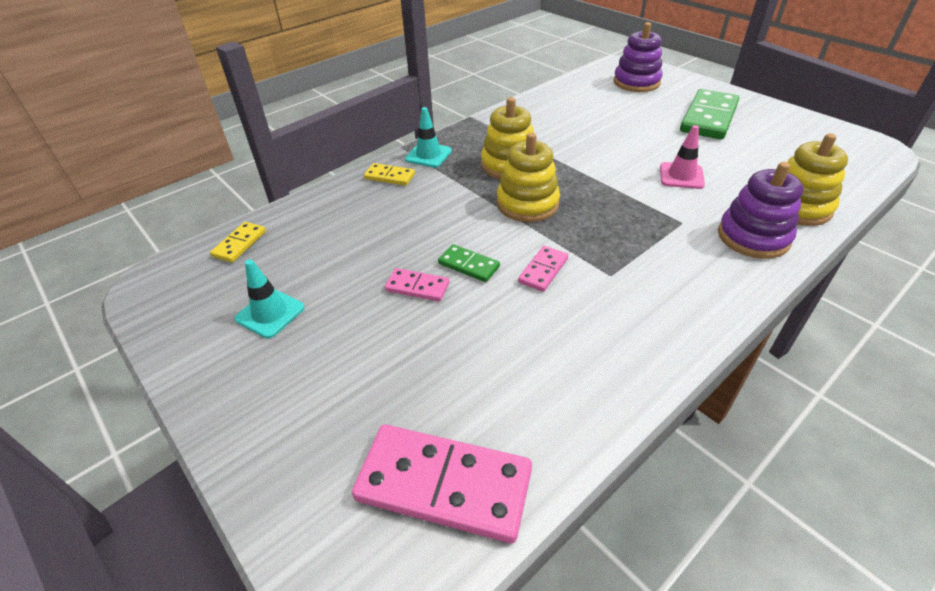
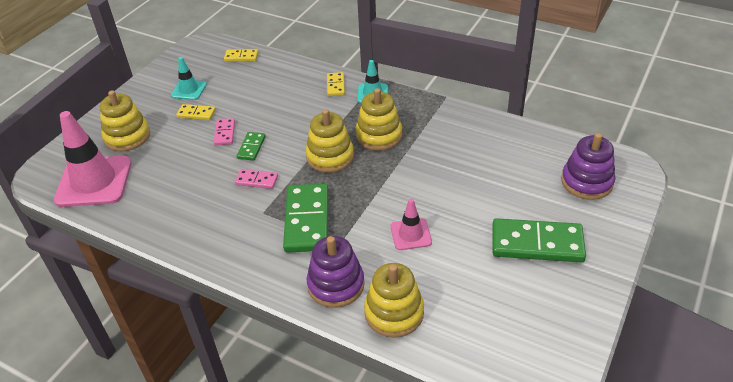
camera: 70 degrees right, 0 degrees up
pink domino [352,424,532,543] -> pink traffic cone [54,111,132,207]
none -> yellow stacking toy [100,90,150,151]
none -> yellow domino [176,104,216,120]
none -> green domino [283,184,329,253]

